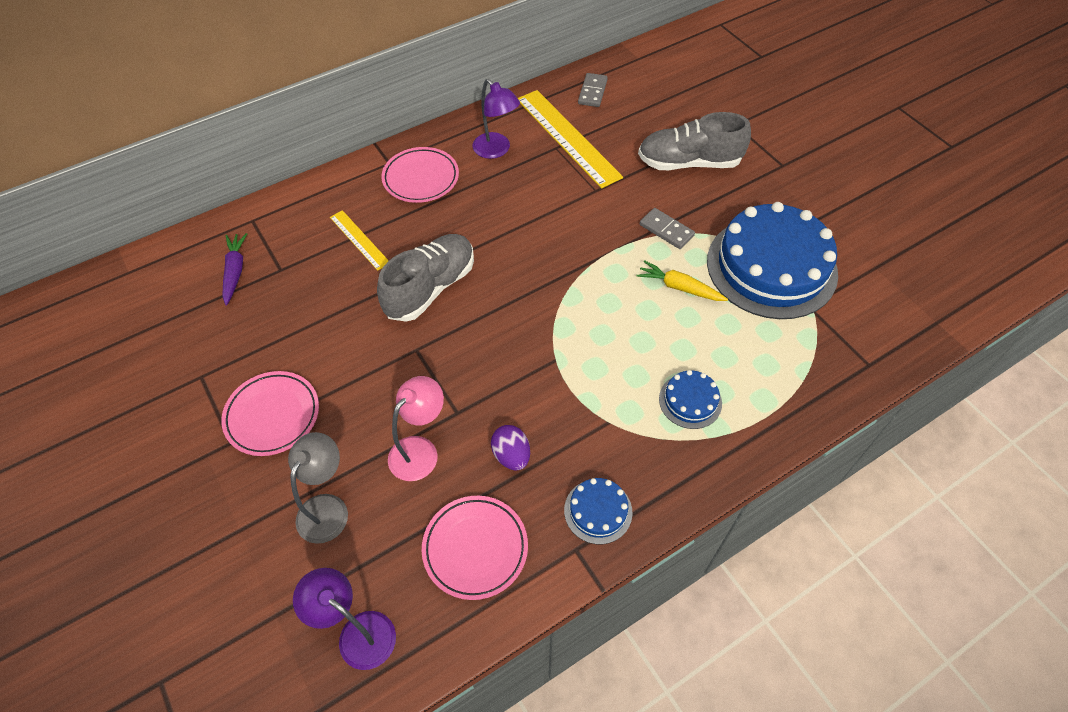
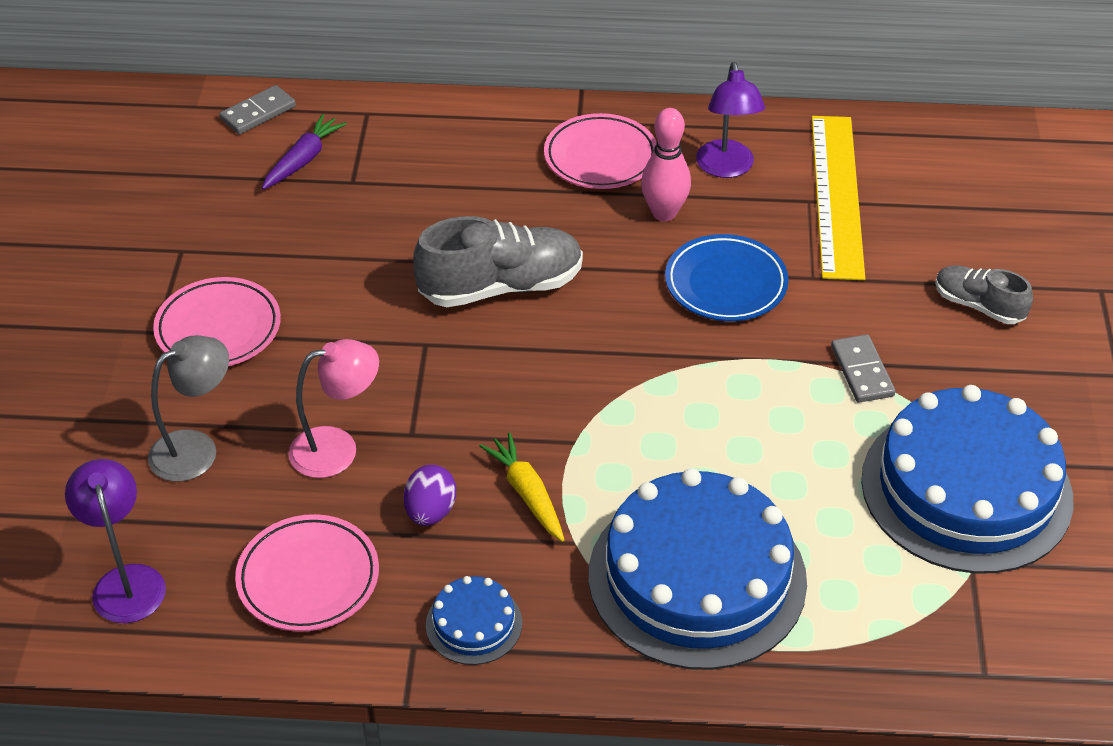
camera: 35 degrees right, 10 degrees down
yellow ruler [330,210,389,271] -> none
grey domino [578,73,608,107] -> grey domino moved to [219,85,296,134]
yellow carrot [637,260,728,301] -> yellow carrot moved to [479,432,565,542]
grey shoe [638,112,751,170] -> grey shoe [935,265,1033,324], size x0.58
blue cake [659,370,722,429] -> blue cake [589,468,807,670], size x2.31
none -> pink bowling pin [641,108,691,221]
none -> blue plate [665,234,789,321]

